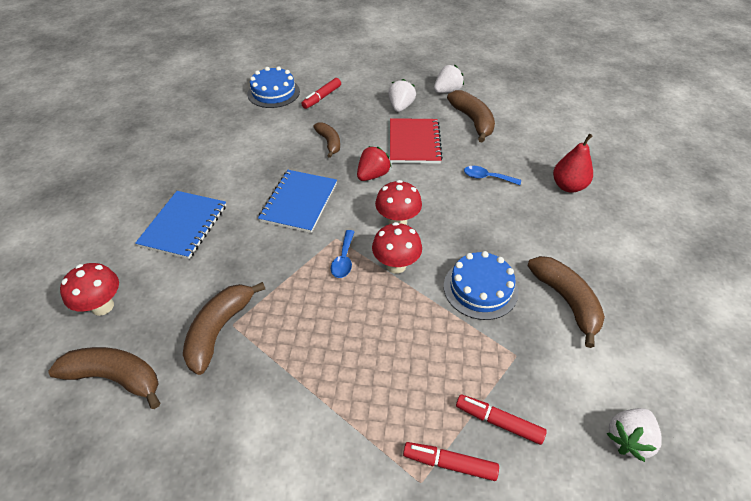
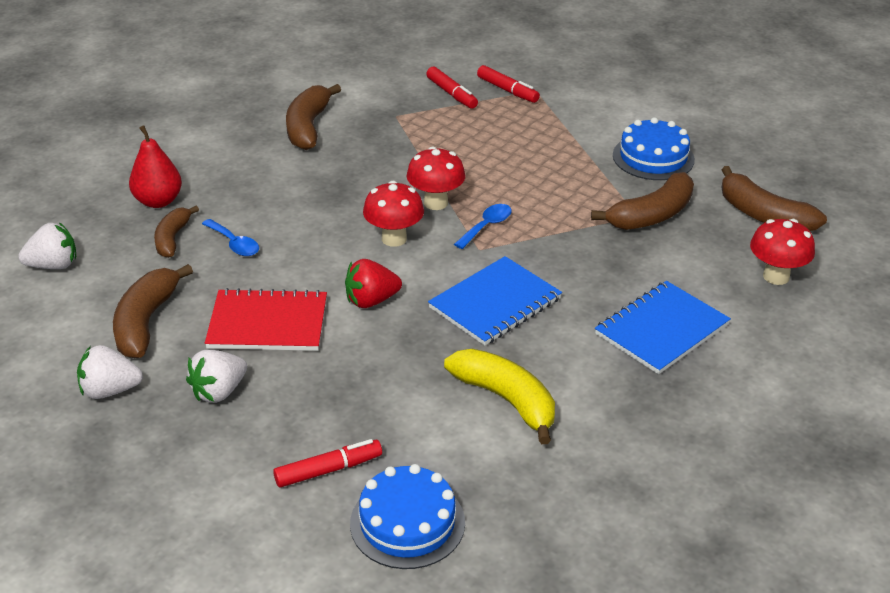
camera: 150 degrees left, 10 degrees down
brown banana [313,122,340,158] -> brown banana moved to [154,206,199,258]
red notebook [390,118,443,164] -> red notebook turned 60 degrees clockwise [205,288,327,351]
blue cake [444,251,519,320] -> blue cake moved to [613,117,695,180]
white strawberry [606,408,662,462] -> white strawberry moved to [18,222,76,269]
none -> yellow banana [444,349,555,444]

